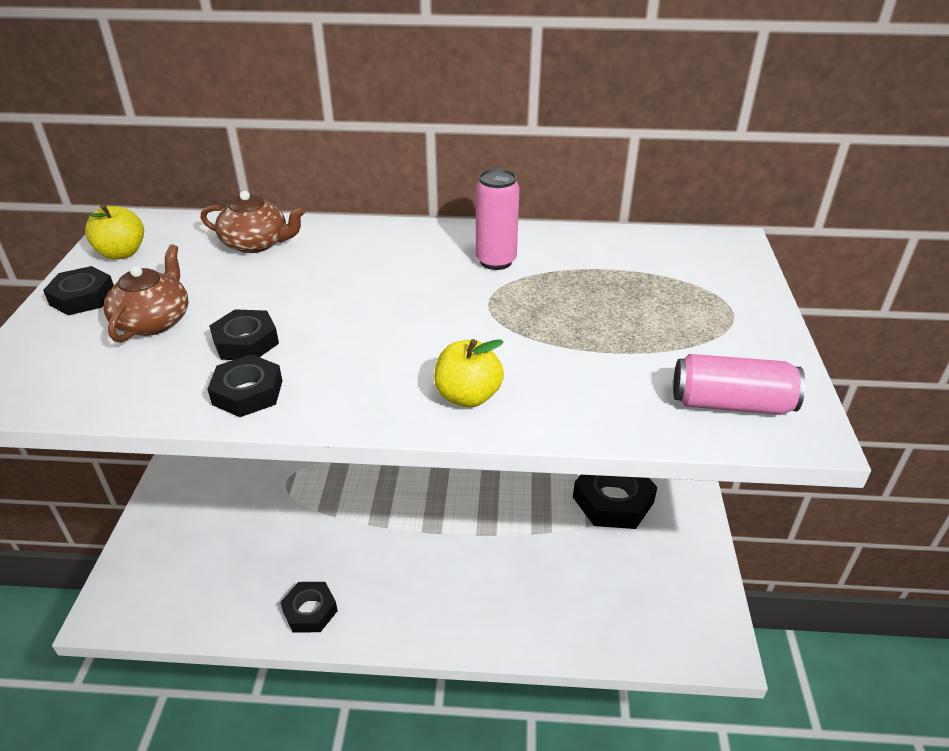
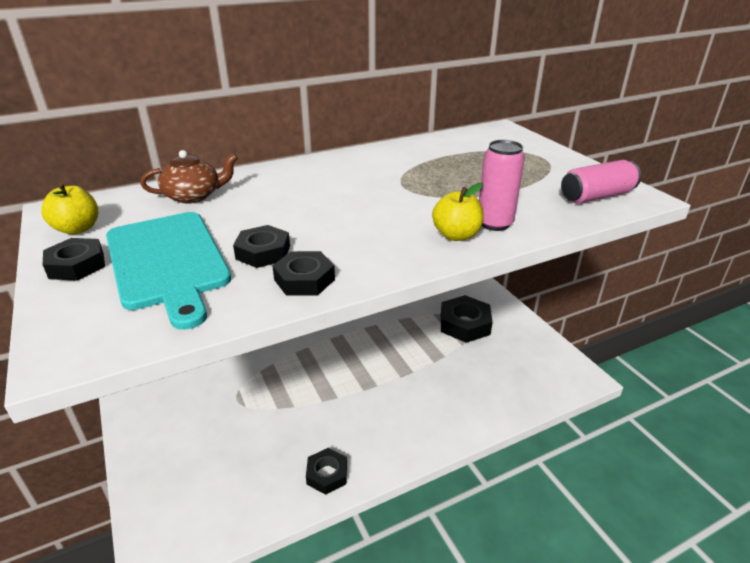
camera: 30 degrees left, 5 degrees down
brown teapot [104,244,189,342] -> turquoise cutting board [106,212,231,330]
pink can [476,169,520,270] -> pink can moved to [479,140,525,231]

